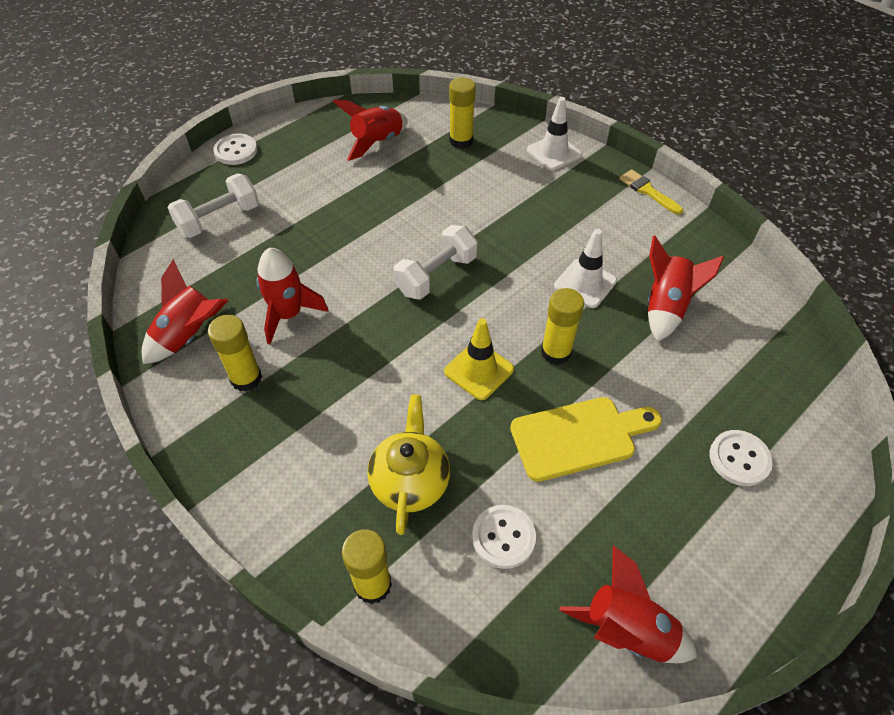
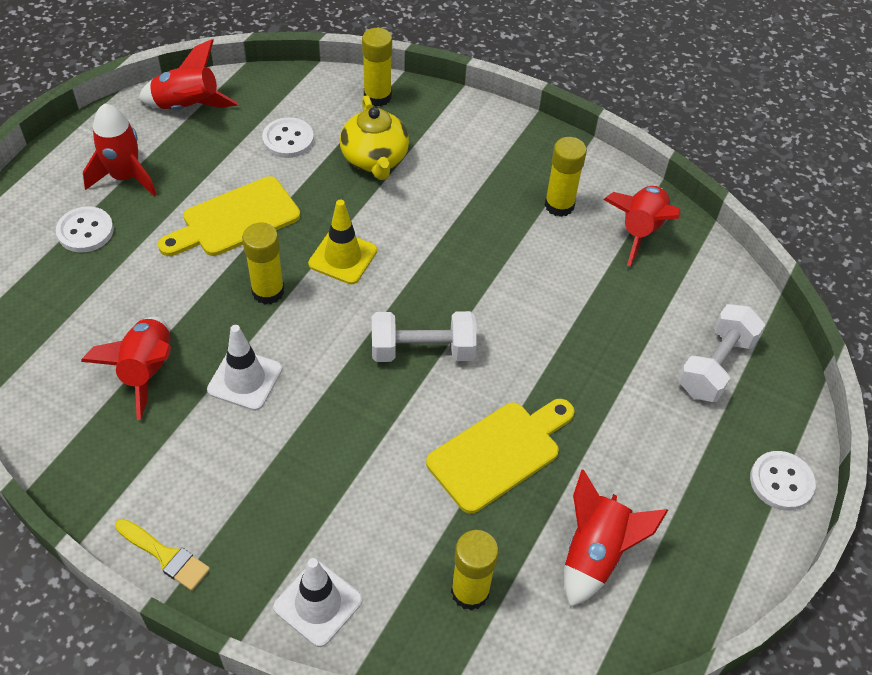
camera: 160 degrees right, 0 degrees up
red rocket [257,248,329,345] -> red rocket moved to [83,103,157,196]
white dumbbell [393,225,477,300] -> white dumbbell turned 60 degrees clockwise [372,311,477,362]
none -> yellow cutting board [426,399,574,514]

